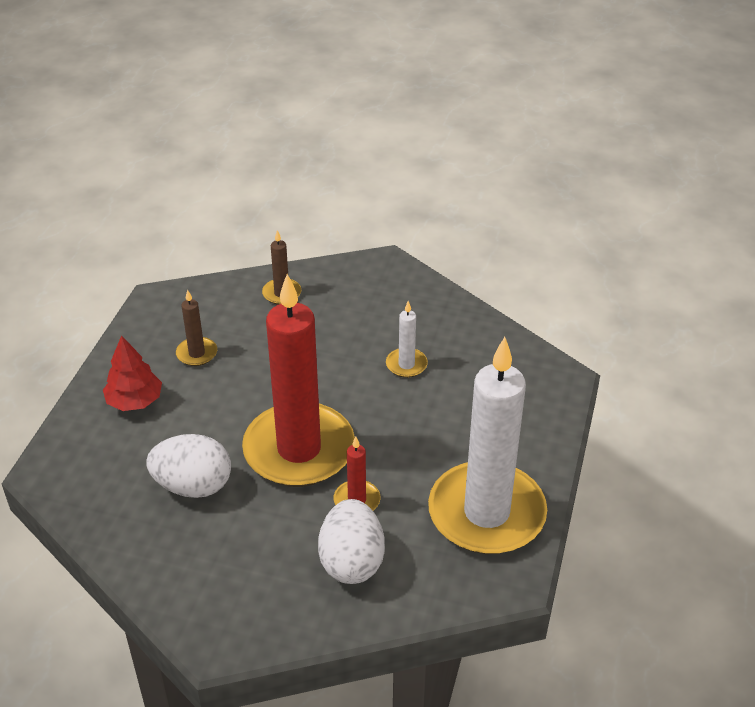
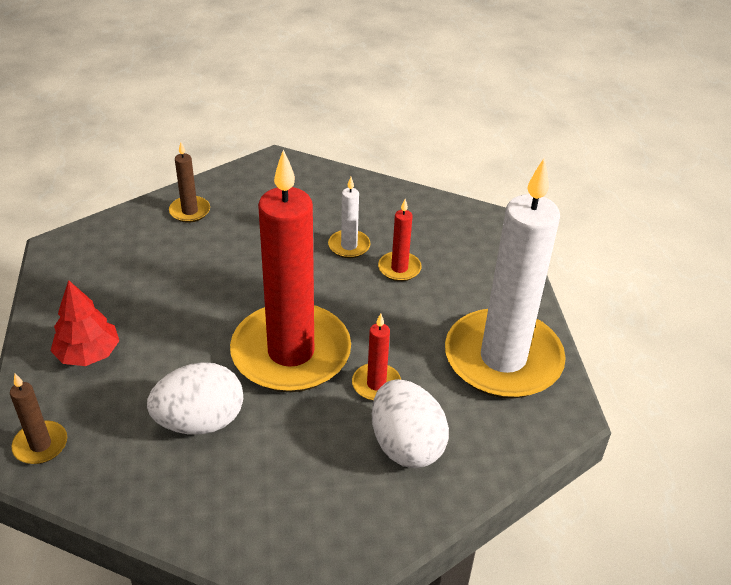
camera: 25 degrees left, 0 degrees up
brown candle [176,290,217,366] -> brown candle moved to [10,373,67,464]
none -> red candle [378,199,422,281]

